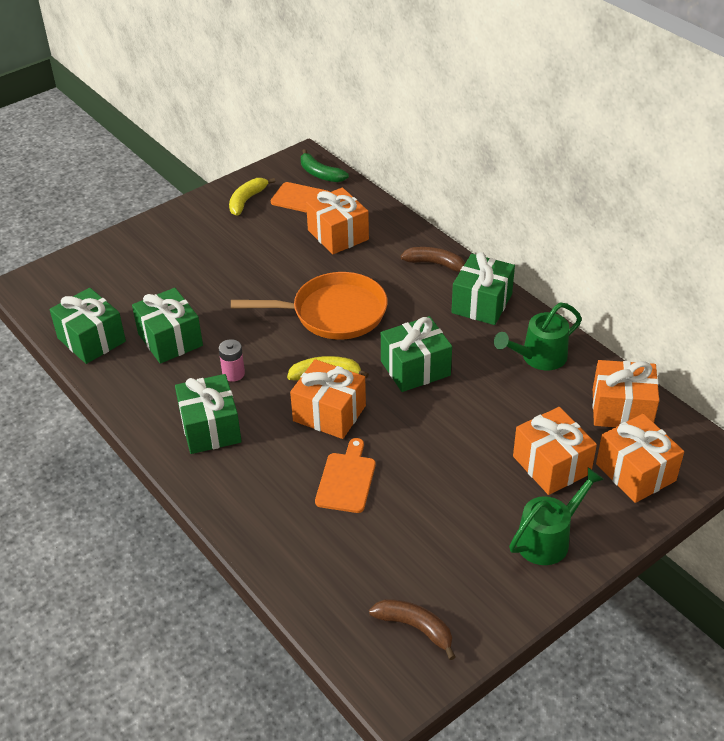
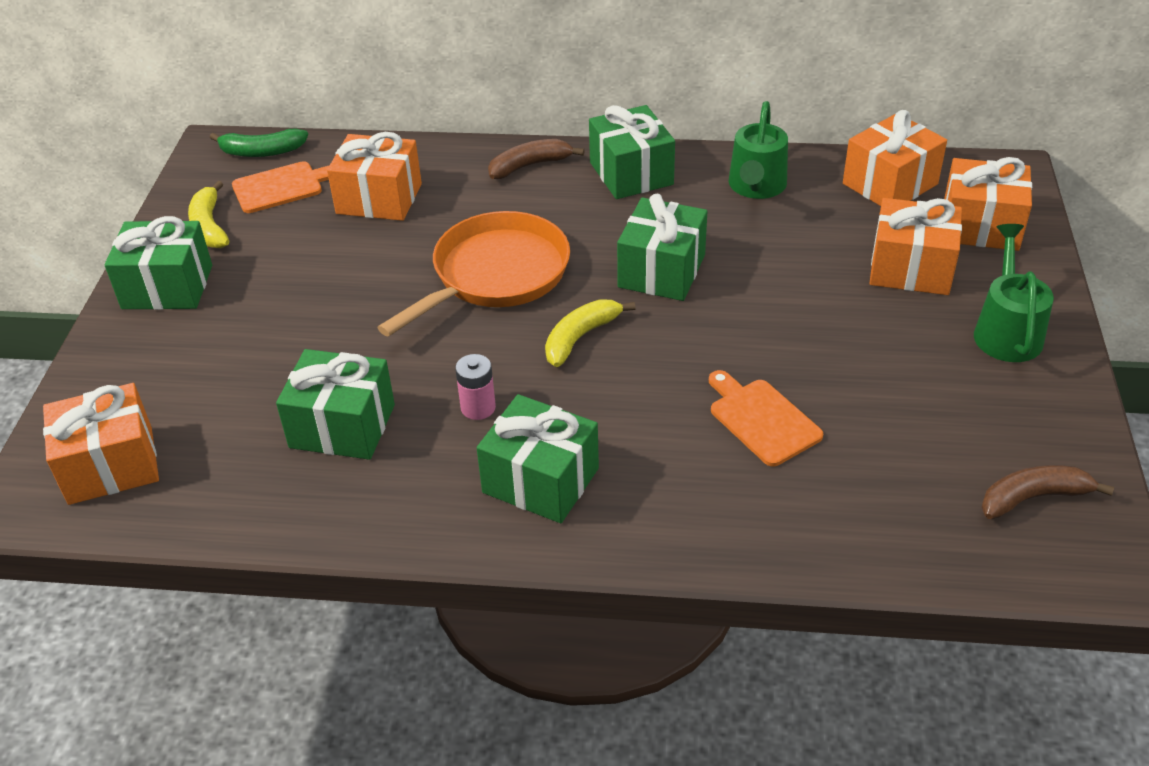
camera: 45 degrees left, 0 degrees up
green gift [49,288,126,364] -> green gift moved to [105,216,212,310]
orange gift [290,359,366,439] -> orange gift moved to [43,383,159,505]

